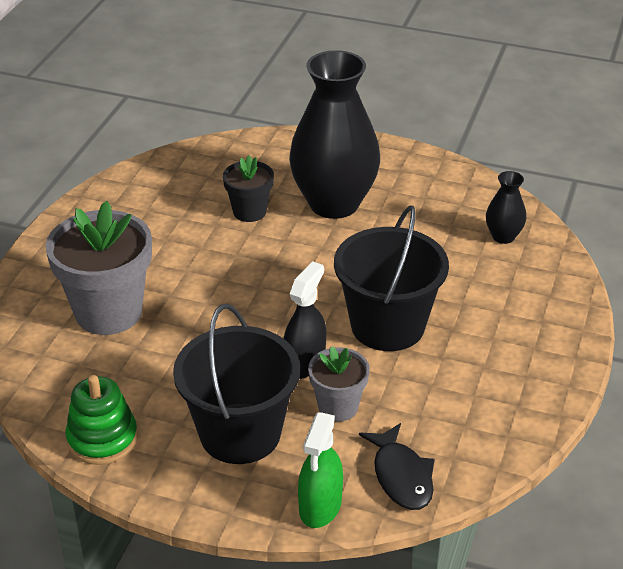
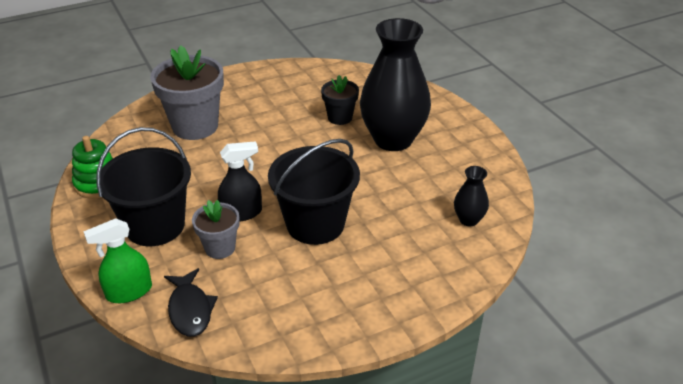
camera: 45 degrees right, 0 degrees up
black fish [359,423,435,510] -> black fish turned 45 degrees counterclockwise [164,268,218,337]

